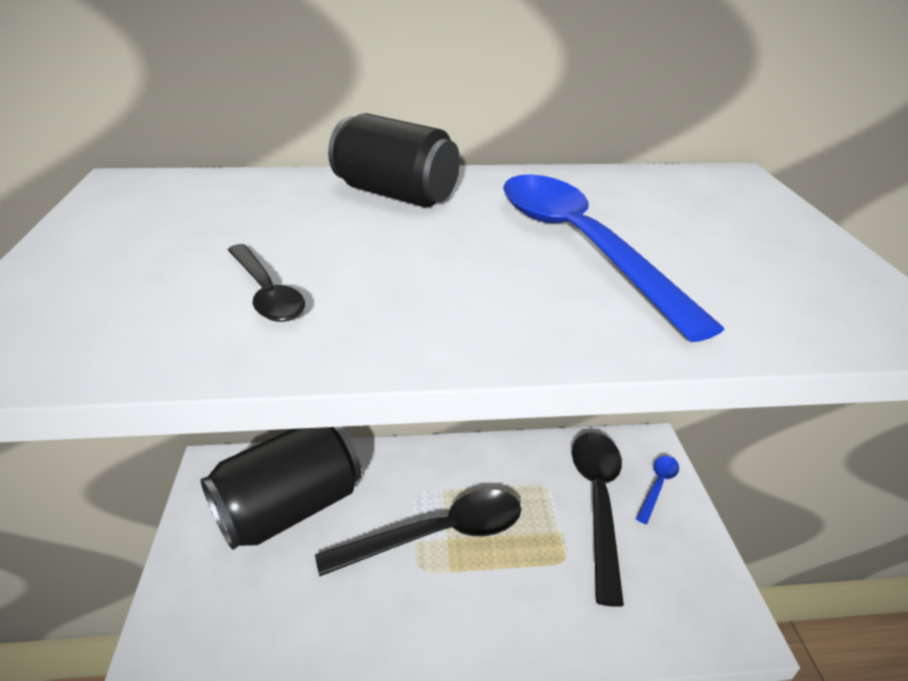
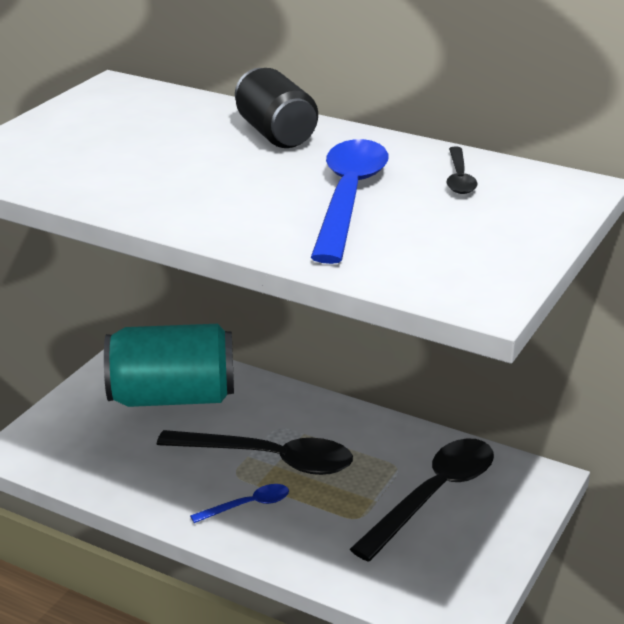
camera: 35 degrees right, 5 degrees down
black can [200,427,362,550] -> turquoise can [104,324,234,407]
black spoon [228,244,305,322] -> black spoon moved to [446,147,477,194]
blue spoon [636,456,679,524] -> blue spoon moved to [190,484,289,523]

